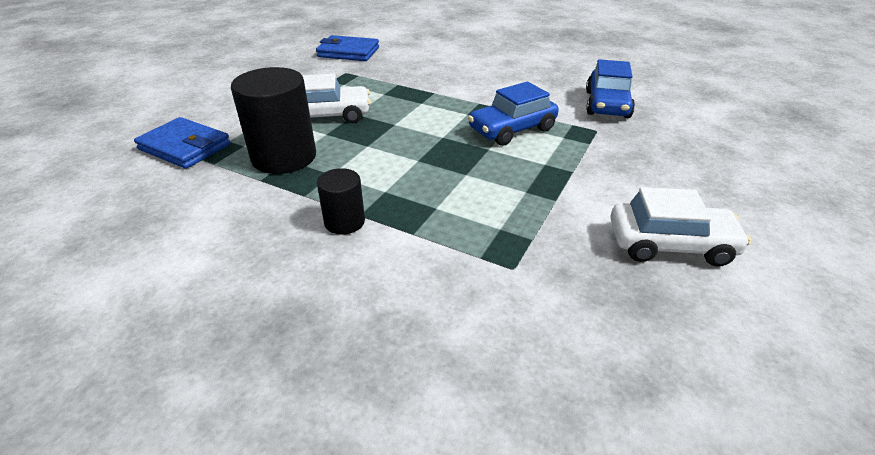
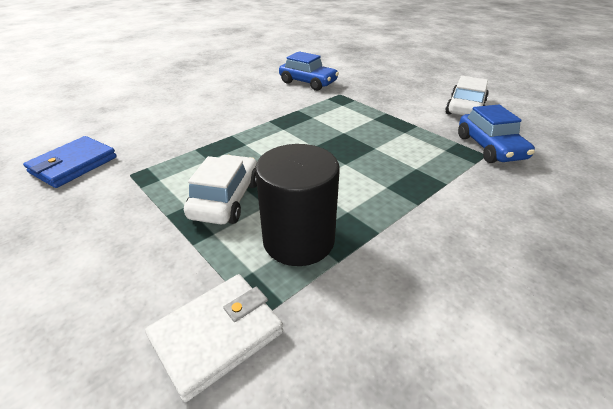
camera: 70 degrees left, 0 degrees up
blue wallet [134,117,231,169] -> white wallet [145,274,283,402]
black cylinder [317,168,365,235] -> none
blue car [468,82,559,146] -> blue car moved to [458,105,535,163]

